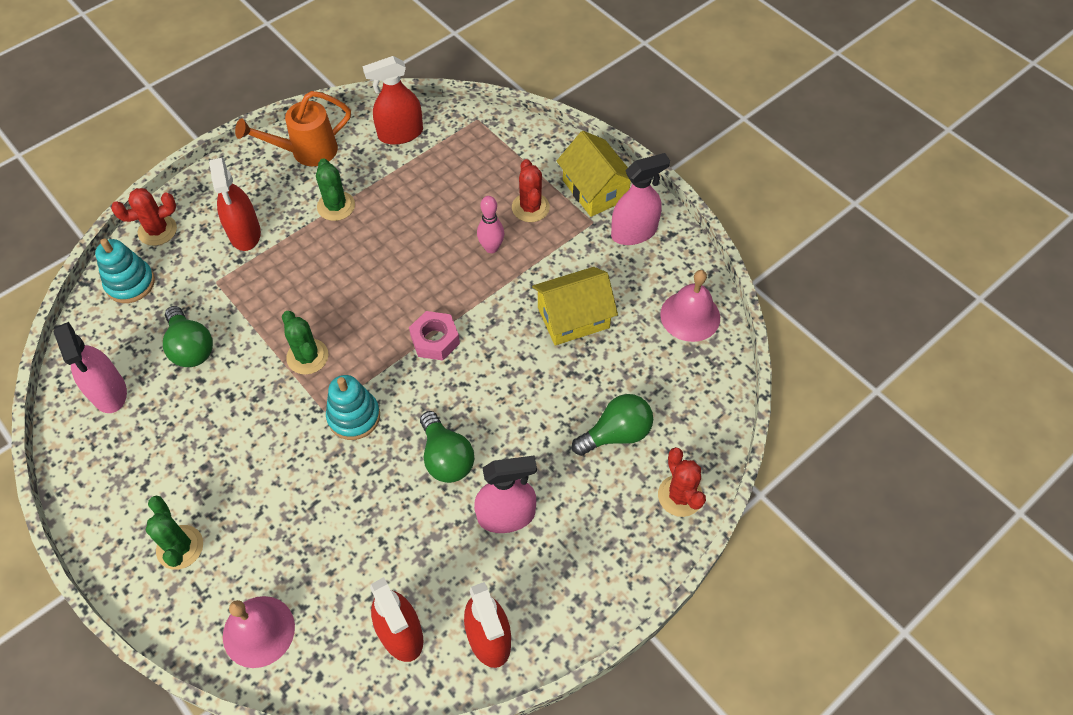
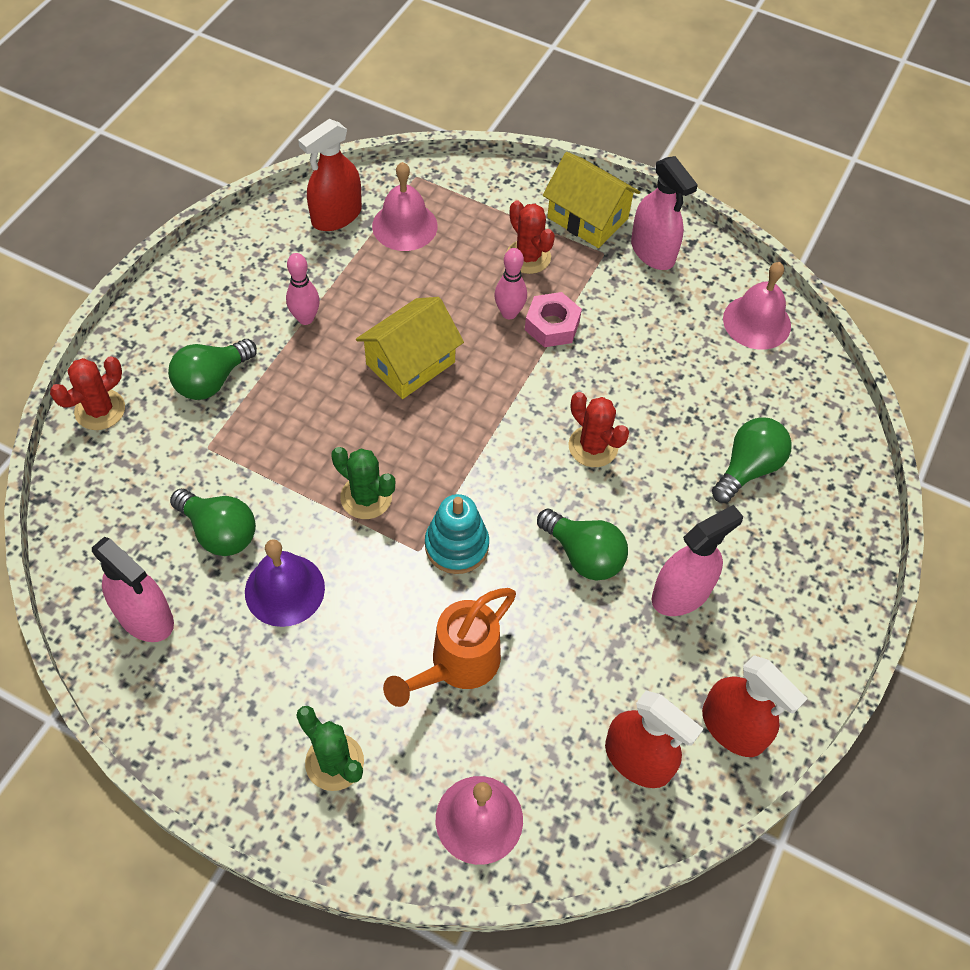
camera: 25 degrees left, 0 degrees up
turquoise stacking toy [95,239,155,303] -> none
red spray bottle [209,157,261,251] -> green light bulb [168,339,257,400]
orange watering can [235,91,351,166] -> orange watering can moved to [383,588,516,707]
green cactus [316,158,355,221] -> pink bowling pin [286,253,320,325]
pink nut [409,311,460,361] -> pink nut moved to [525,292,582,347]
yellow house [532,267,618,345] -> yellow house moved to [356,297,464,399]
pink spray bottle [611,153,670,245] -> pink spray bottle turned 105 degrees clockwise [631,156,698,270]
red cactus [658,447,706,517] -> red cactus moved to [568,392,629,467]
none -> purple bell [245,539,325,627]
none -> pink bell [372,162,438,251]

